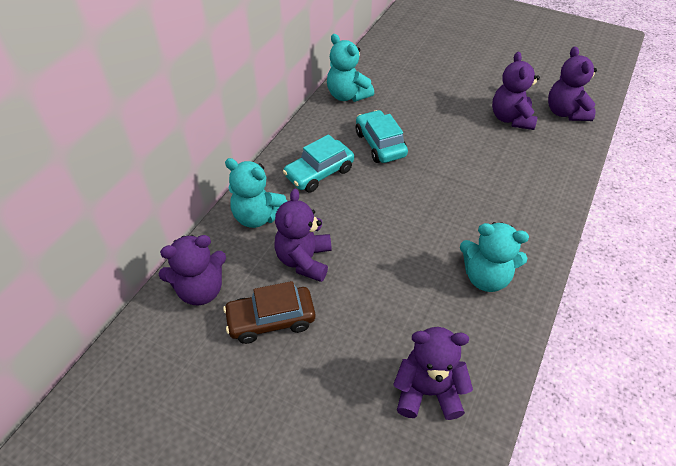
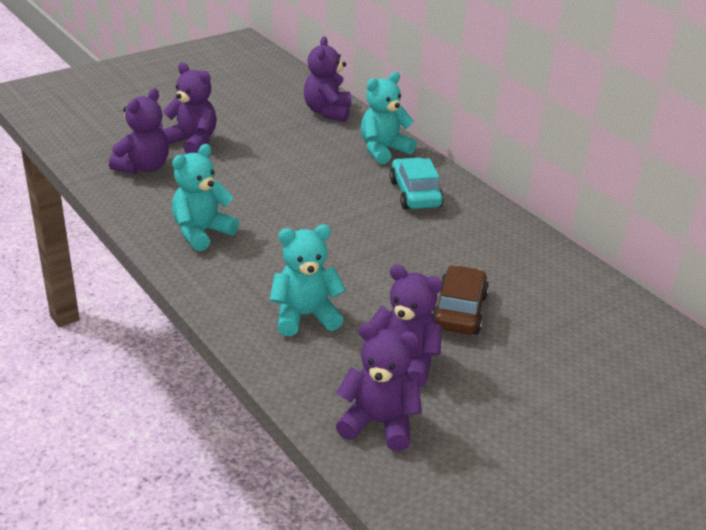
camera: 115 degrees right, 15 degrees down
brown car [223,281,315,344] -> brown car moved to [432,265,489,335]
purple teddy bear [274,188,332,282] -> purple teddy bear moved to [162,63,217,154]
turquoise teddy bear [327,34,374,102] -> turquoise teddy bear moved to [270,225,346,336]
turquoise car [356,110,408,163] -> none

